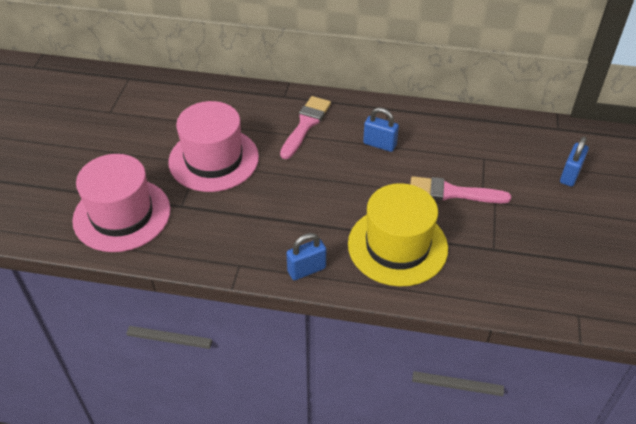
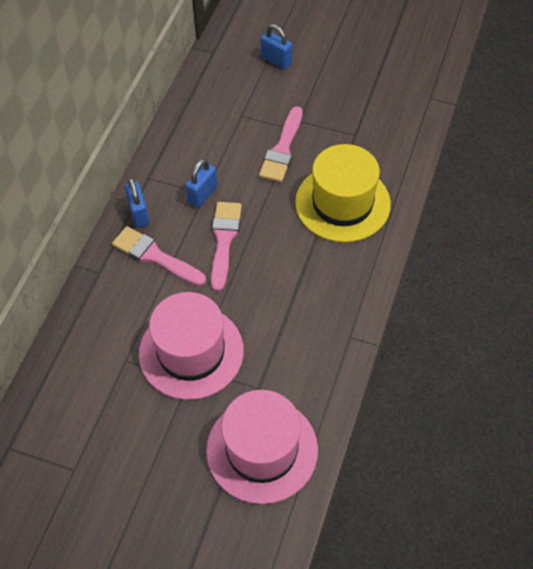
camera: 80 degrees left, 10 degrees up
blue padlock [286,233,326,280] -> blue padlock moved to [125,178,150,228]
none -> pink brush [211,202,242,292]

